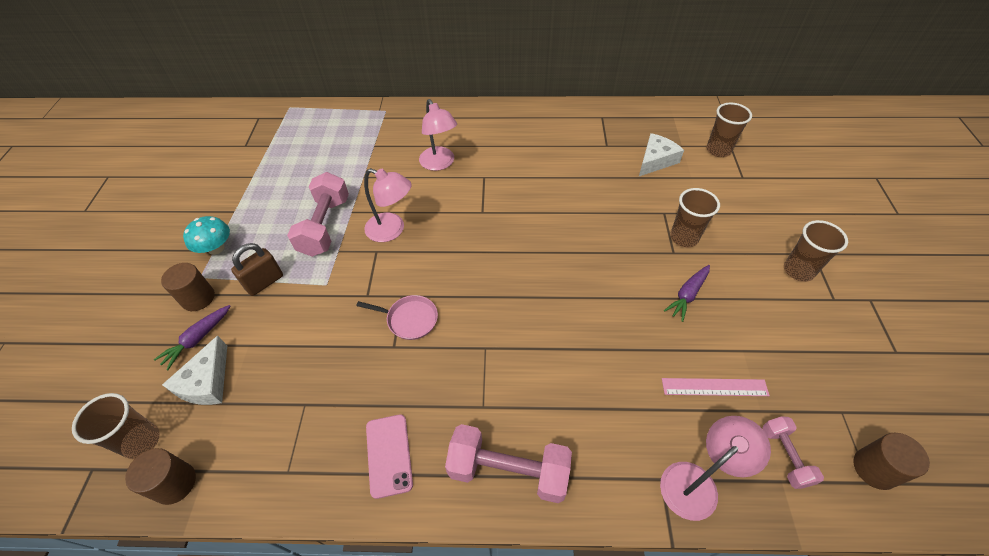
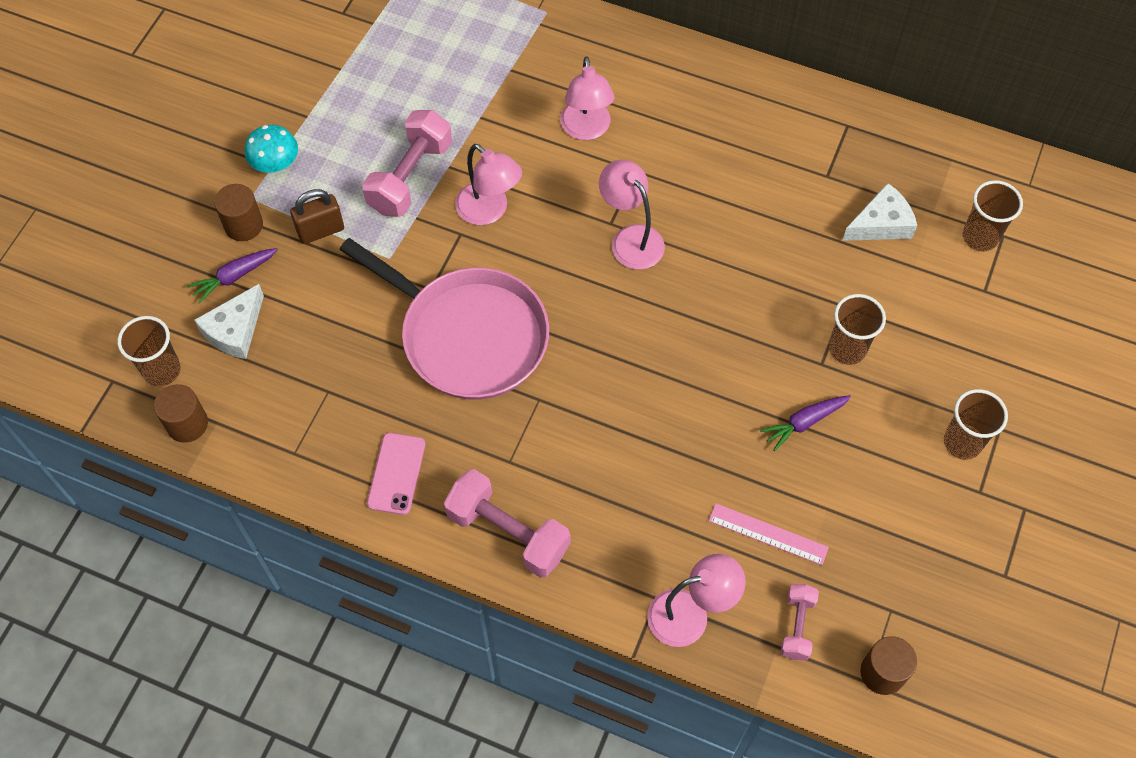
camera: 20 degrees right, 10 degrees up
pink pan [356,295,438,340] -> pink pan [339,238,549,400], size x2.38
none -> pink lamp [599,160,665,270]

